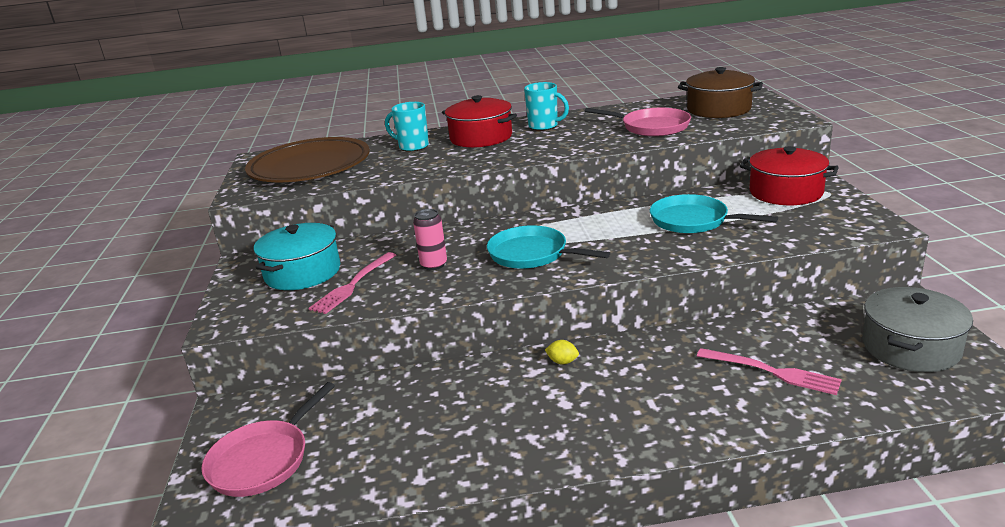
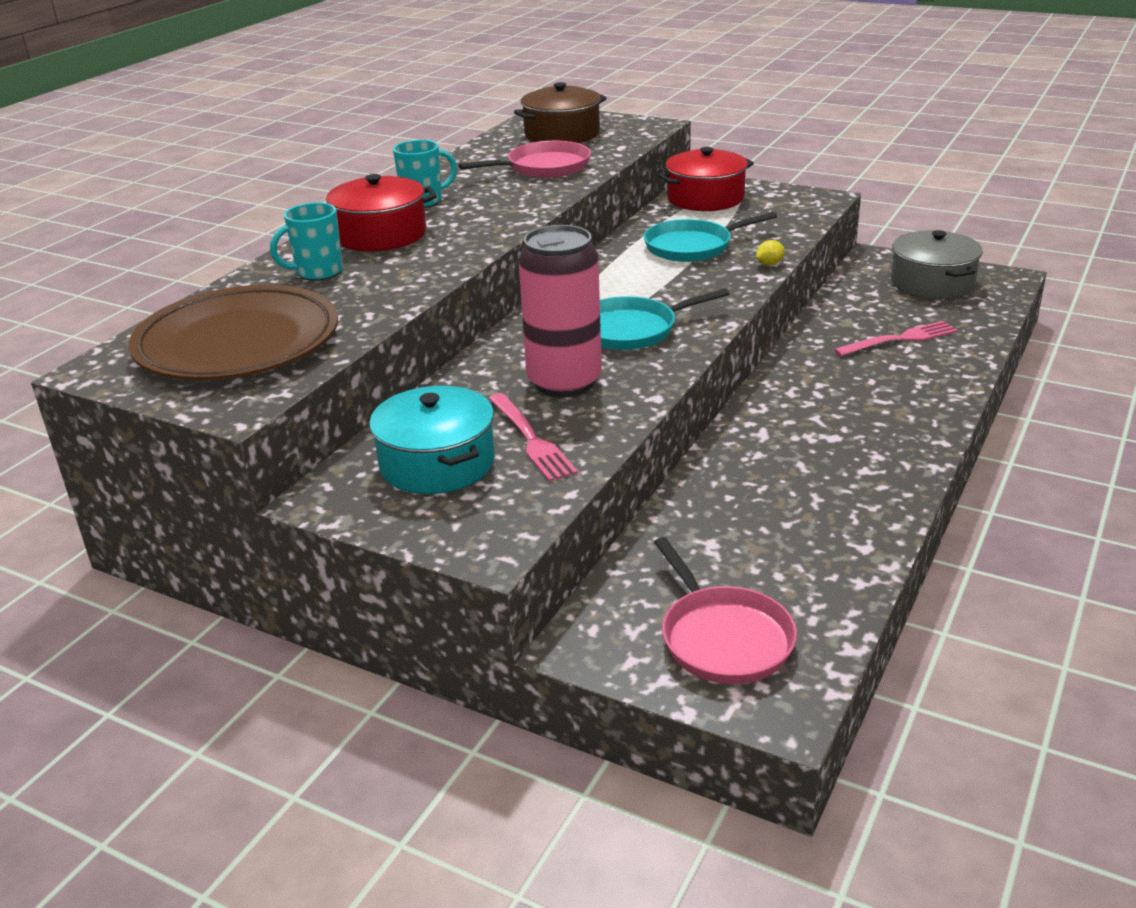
camera: 55 degrees left, 5 degrees up
pink can [413,209,447,270] -> pink can [518,225,602,397], size x2.03
yellow lemon [545,340,579,364] -> yellow lemon moved to [756,240,785,265]

